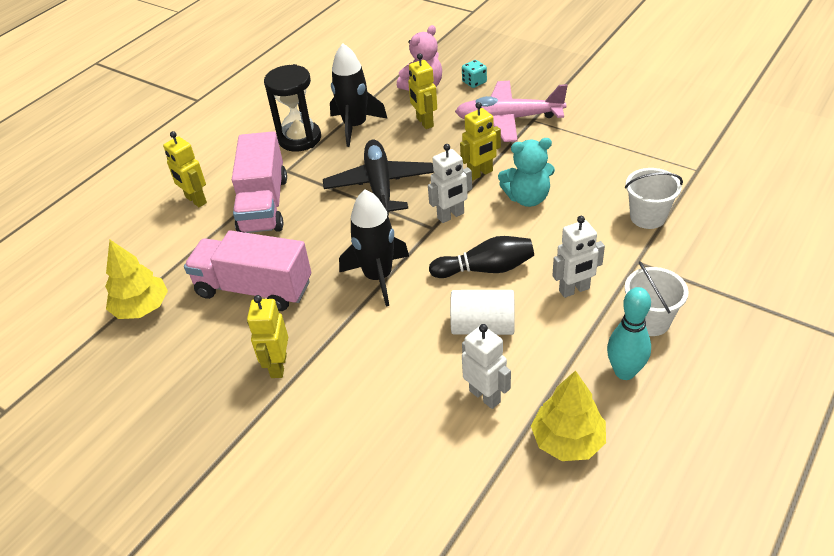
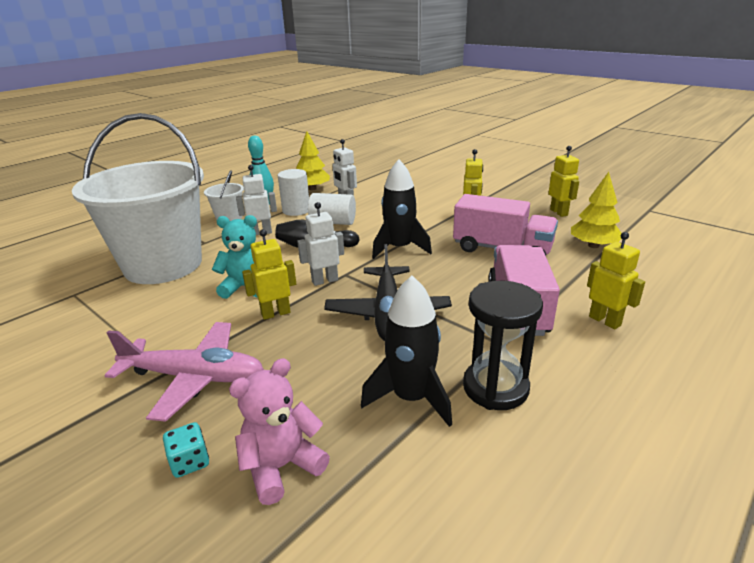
camera: 175 degrees left, 15 degrees down
yellow robot [408,53,437,129] -> yellow robot moved to [548,146,579,217]
white bucket [625,168,683,229] -> white bucket [72,113,204,284], size x2.48
none -> white cylinder [278,169,309,216]

